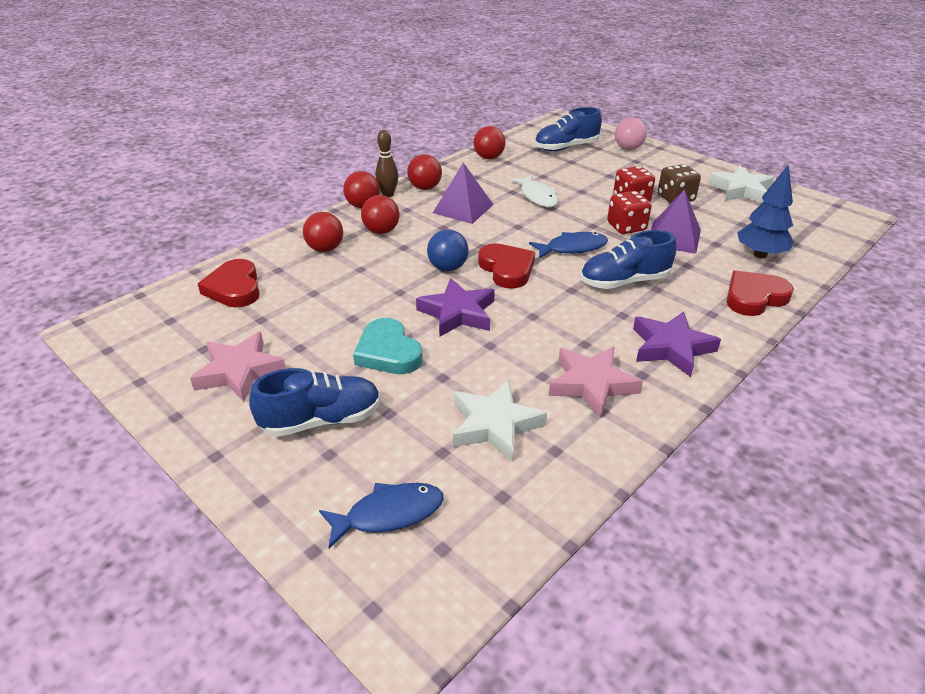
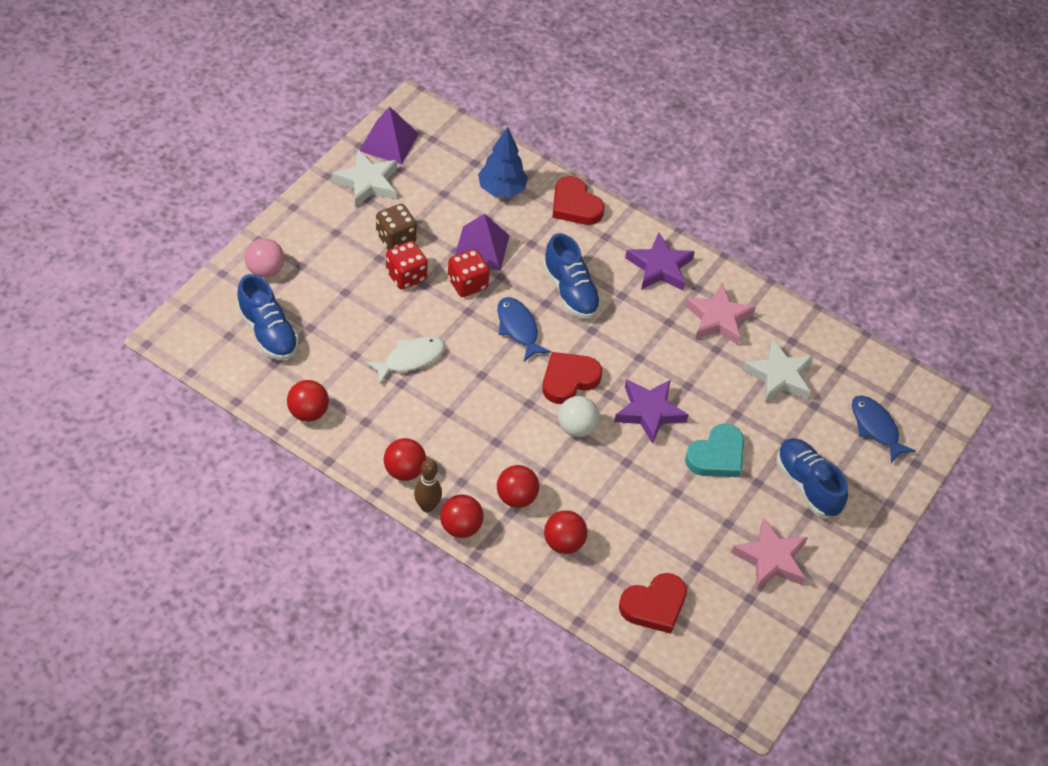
camera: 105 degrees left, 15 degrees up
blue ball [427,229,469,271] -> white ball [558,396,599,437]
purple pyramid [433,162,493,224] -> purple pyramid moved to [359,106,419,165]

